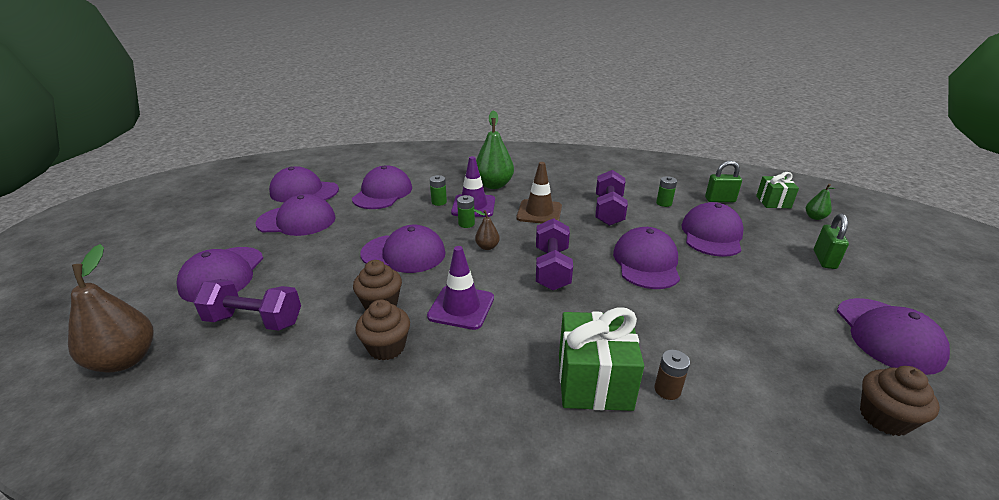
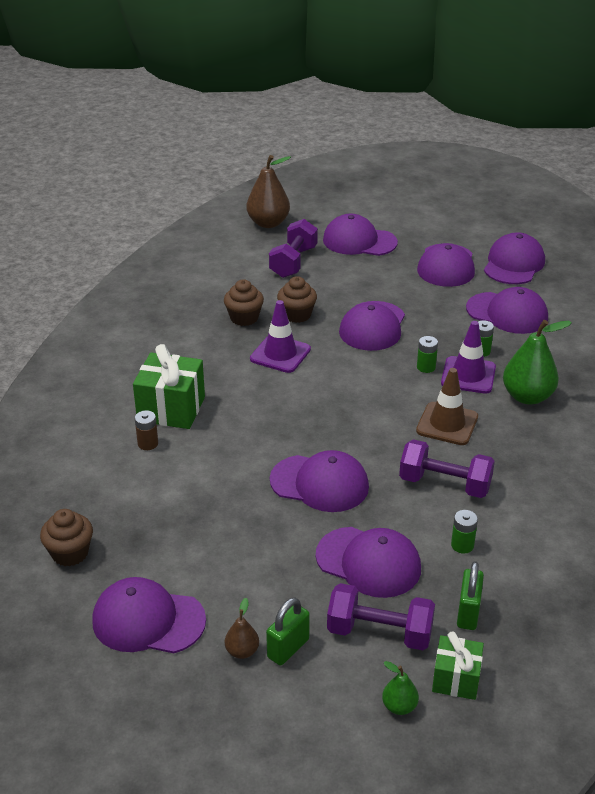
camera: 100 degrees right, 5 degrees up
brown pear [473,209,500,250] -> brown pear moved to [225,598,259,659]
purple dumbbell [536,218,573,290] -> purple dumbbell moved to [327,583,435,650]
green padlock [814,214,849,269] -> green padlock turned 75 degrees counterclockwise [266,598,310,665]

